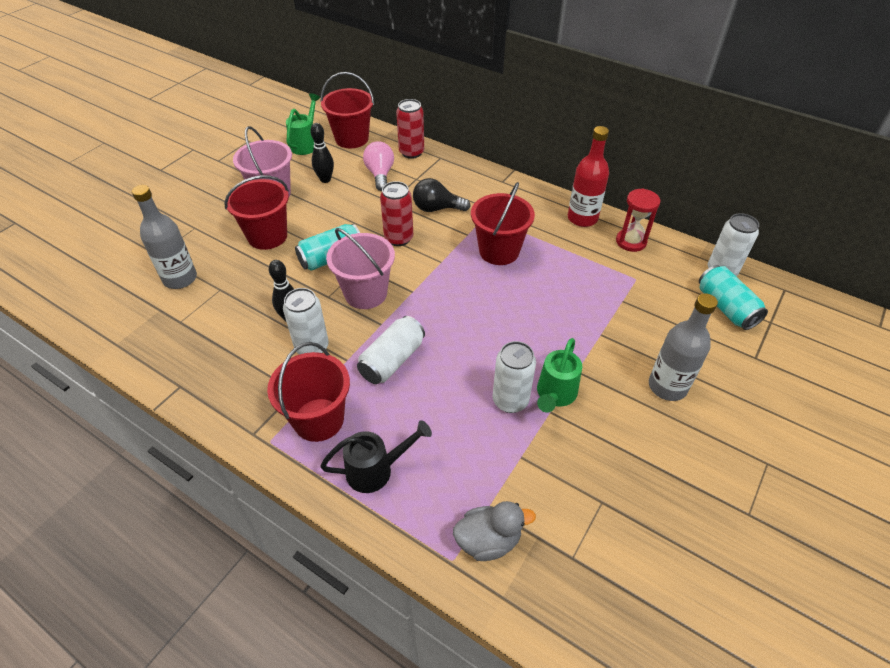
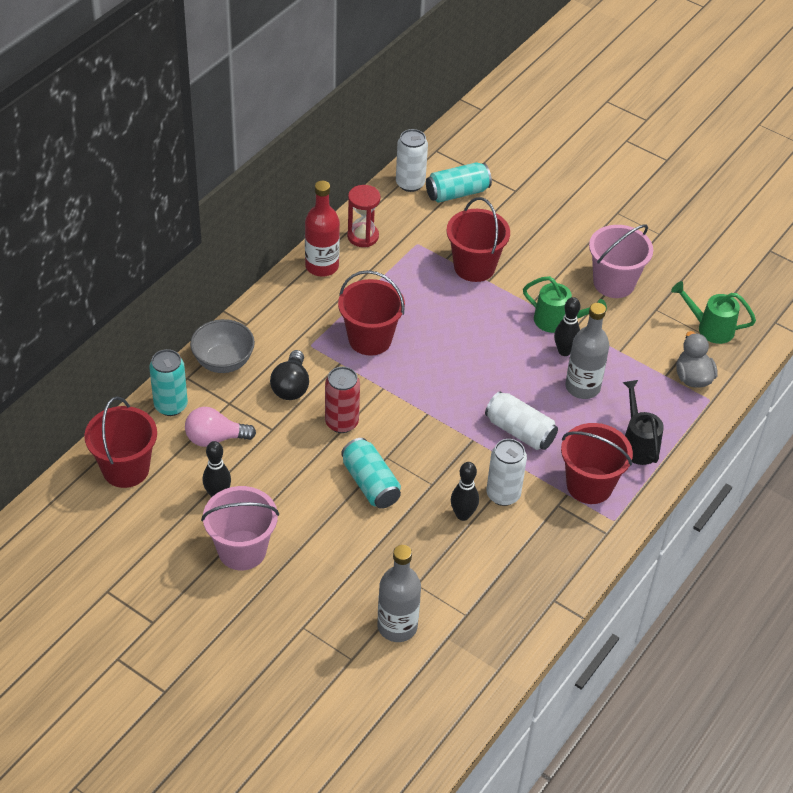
camera: 90 degrees left, 0 degrees up
red bucket [224,175,289,250] -> red bucket moved to [446,197,510,282]
green watering can [286,93,320,155] -> green watering can moved to [671,281,756,344]
pink bucket [326,228,395,309] -> pink bucket moved to [589,225,653,298]
red can [396,99,424,159] -> turquoise can [149,349,188,416]
white can [493,341,536,413] -> black bowling pin [554,297,580,356]
grey bottle [649,293,718,401] -> grey bottle moved to [565,303,609,399]
none -> grey bowl [190,319,255,373]

